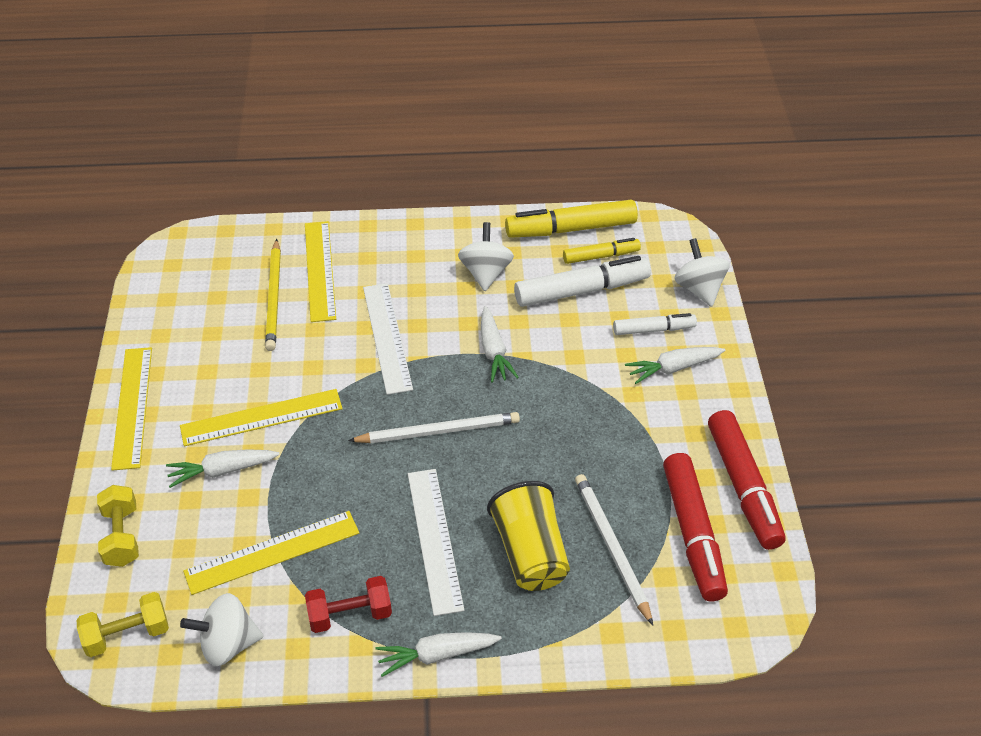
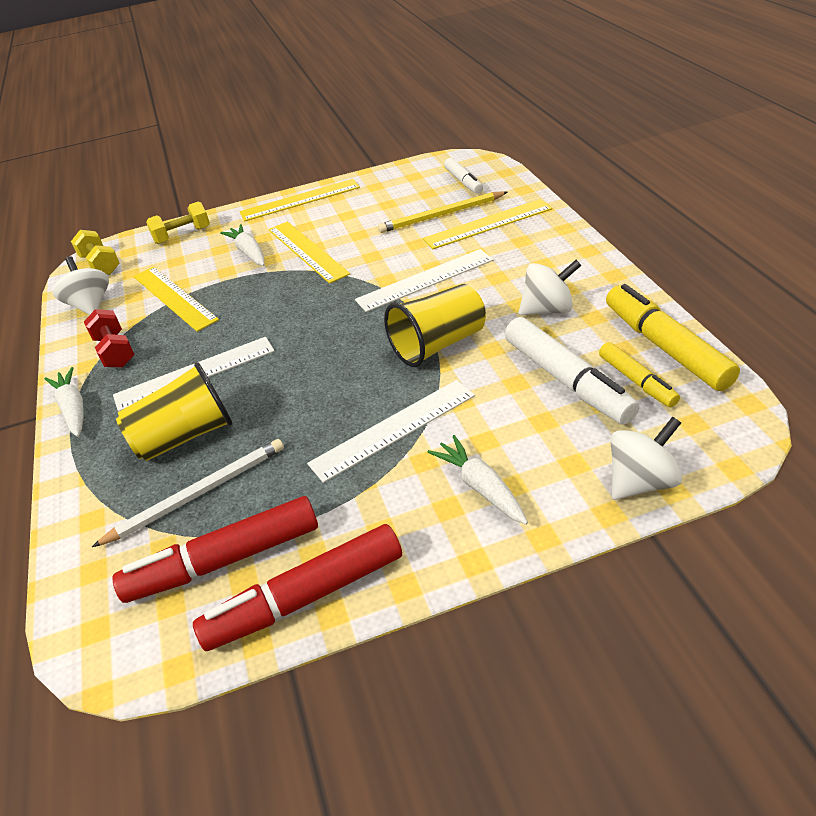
camera: 80 degrees right, 5 degrees down
white pencil [348,412,520,443] -> none
white carrot [481,306,519,383] -> yellow cup [384,284,486,367]
white marker [613,313,697,335] -> white marker moved to [444,158,483,194]
none -> white ruler [307,380,475,483]

